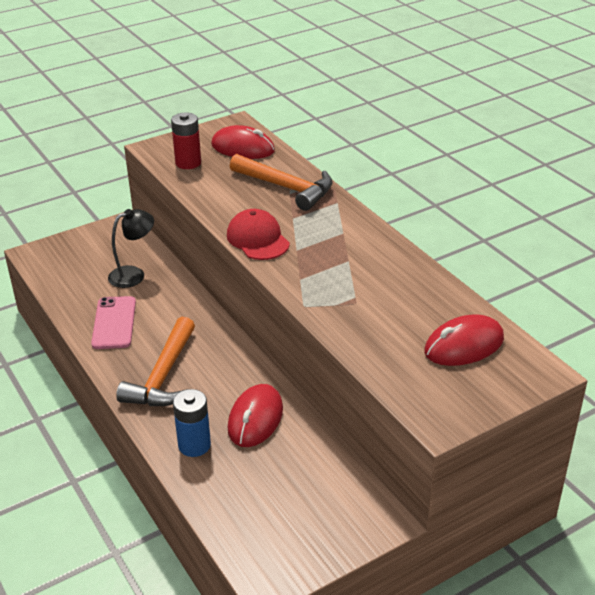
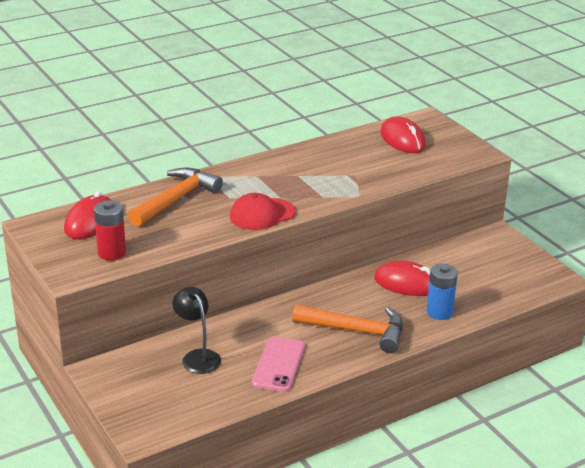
camera: 90 degrees left, 5 degrees down
pink phone [91,296,136,349] -> pink phone turned 75 degrees counterclockwise [252,337,305,392]

